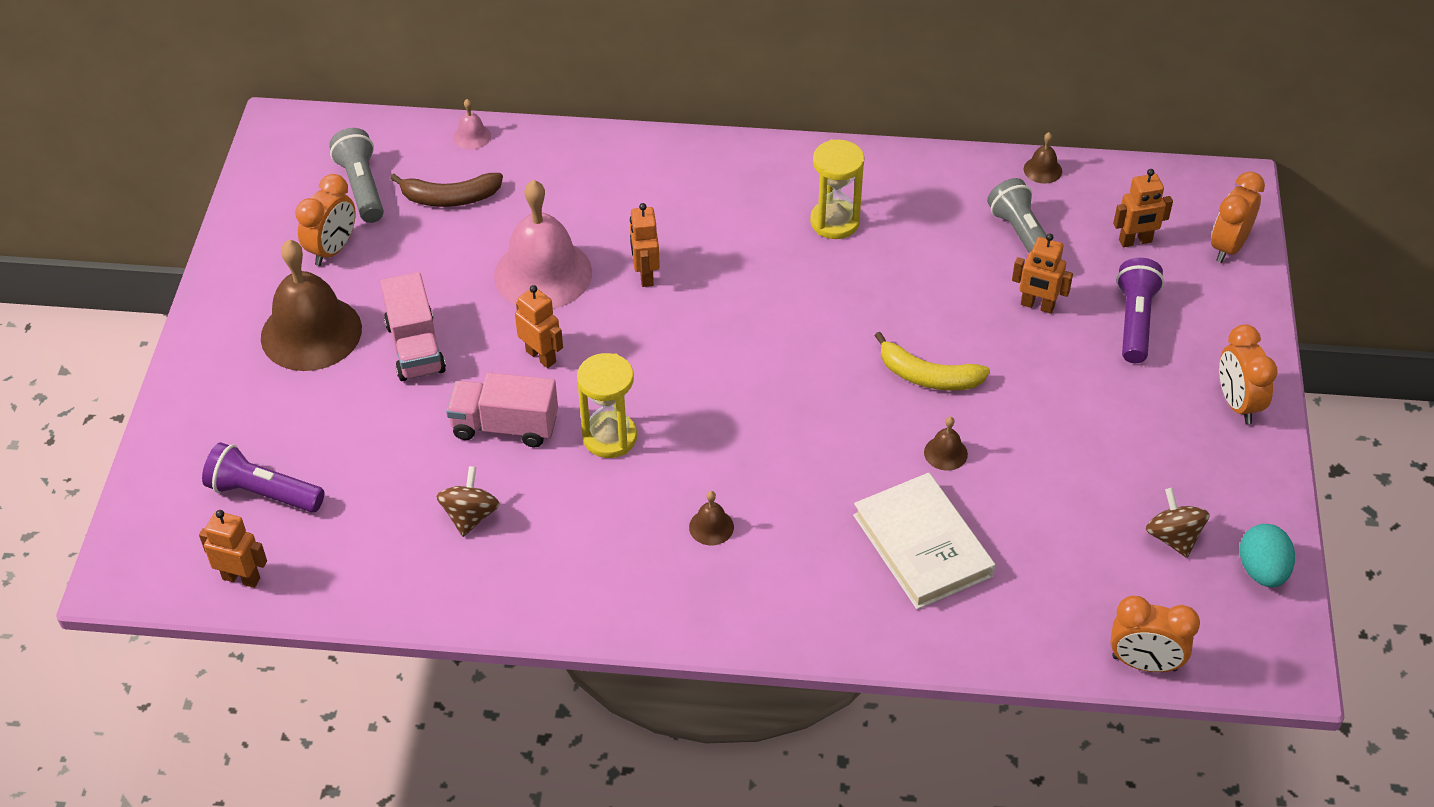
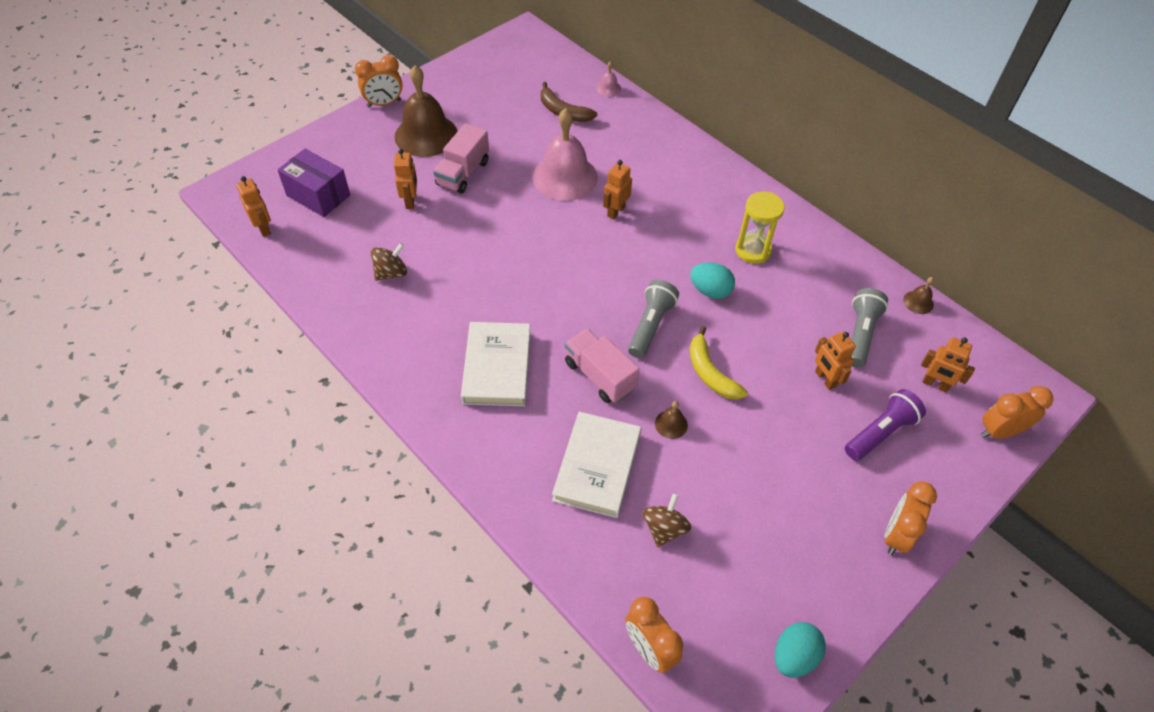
camera: 40 degrees right, 5 degrees up
purple flashlight [202,442,325,513] -> purple box [278,149,350,217]
orange clock [295,174,356,266] -> orange clock moved to [355,55,403,107]
grey flashlight [329,128,384,223] -> grey flashlight moved to [628,280,679,358]
pink truck [446,373,558,447] -> pink truck moved to [565,328,639,403]
orange robot [515,285,563,368] -> orange robot moved to [394,149,417,209]
yellow hourglass [577,353,637,458] -> none
brown bell [689,491,734,545] -> white book [461,322,531,406]
brown spinning top [1146,488,1210,558] -> brown spinning top moved to [643,493,691,547]
none -> turquoise egg [690,262,735,299]

